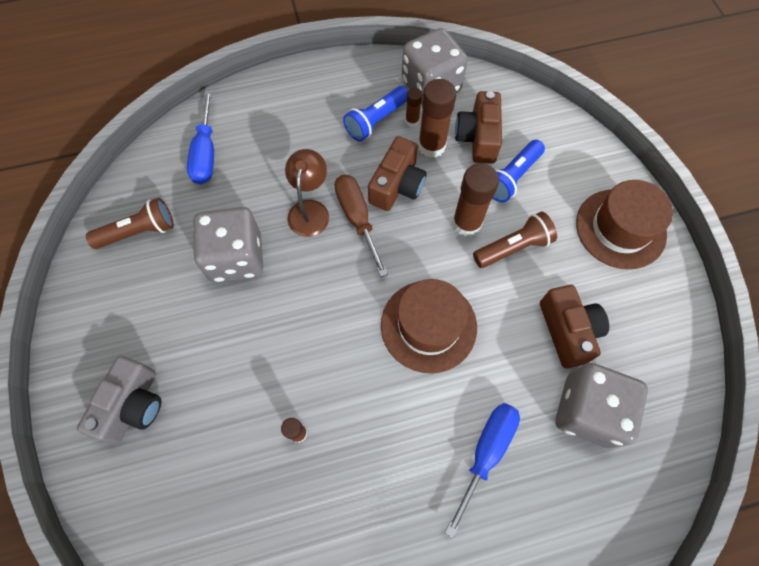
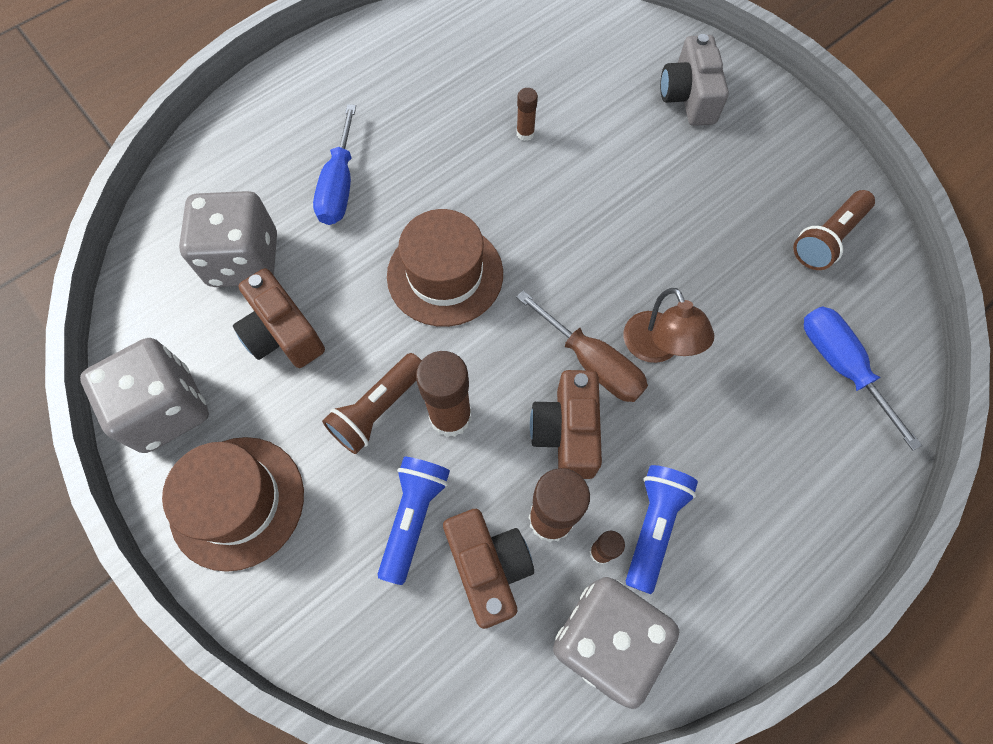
camera: 155 degrees right, 0 degrees up
grey dice [193,207,263,282] -> grey dice moved to [80,338,209,453]

